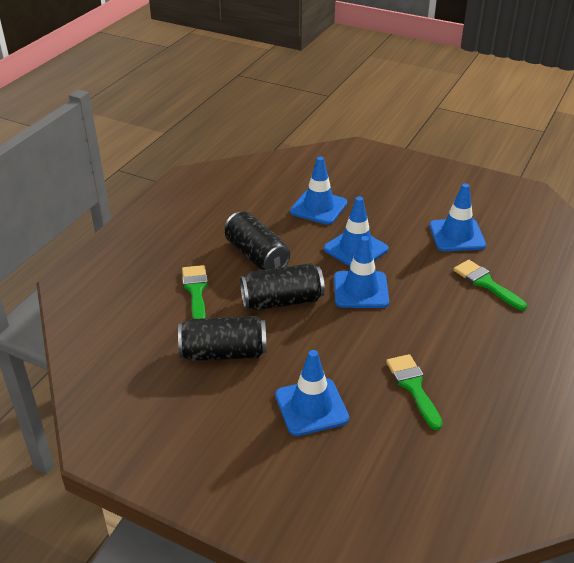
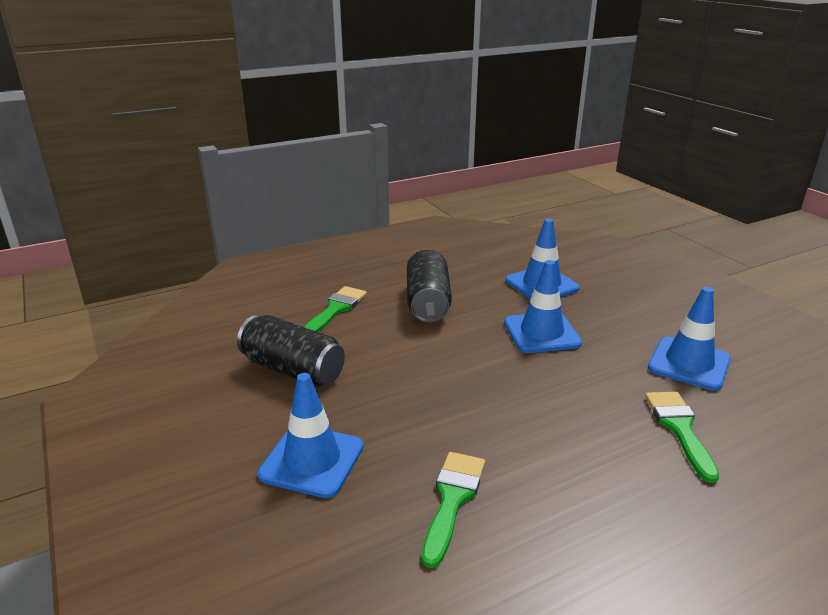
camera: 35 degrees right, 10 degrees down
black can [240,263,325,310] -> none
blue traffic cone [334,236,389,308] -> none

